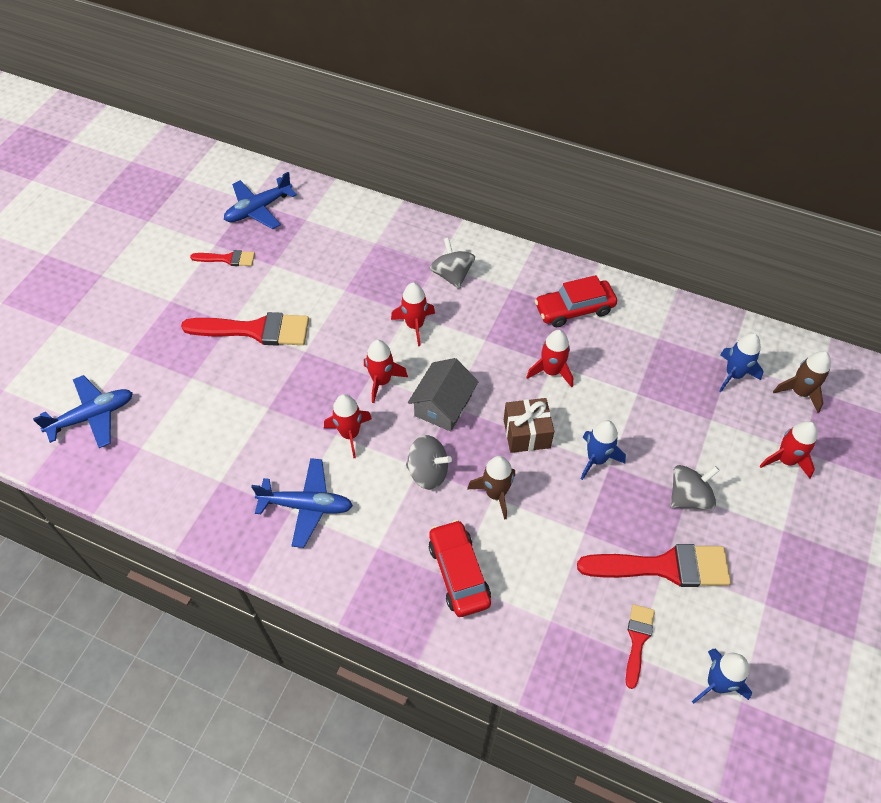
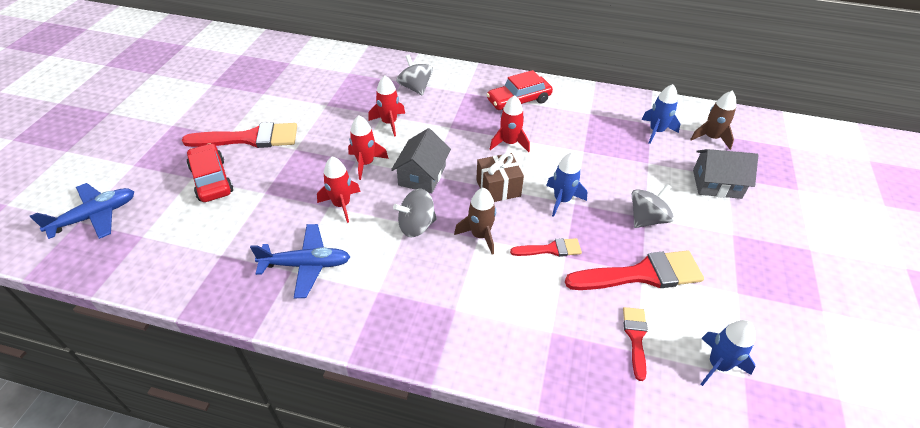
camera: 10 degrees left, 10 degrees down
red brush [190,250,255,266] -> red brush moved to [510,238,582,257]
blue plane [224,172,297,229] -> none
grey spinning top [406,435,452,490] -> grey spinning top turned 150 degrees clockwise [393,189,437,237]
red car [429,520,491,617] -> red car moved to [187,143,233,202]
red rocket [760,421,817,478] -> grey house [693,149,758,199]

